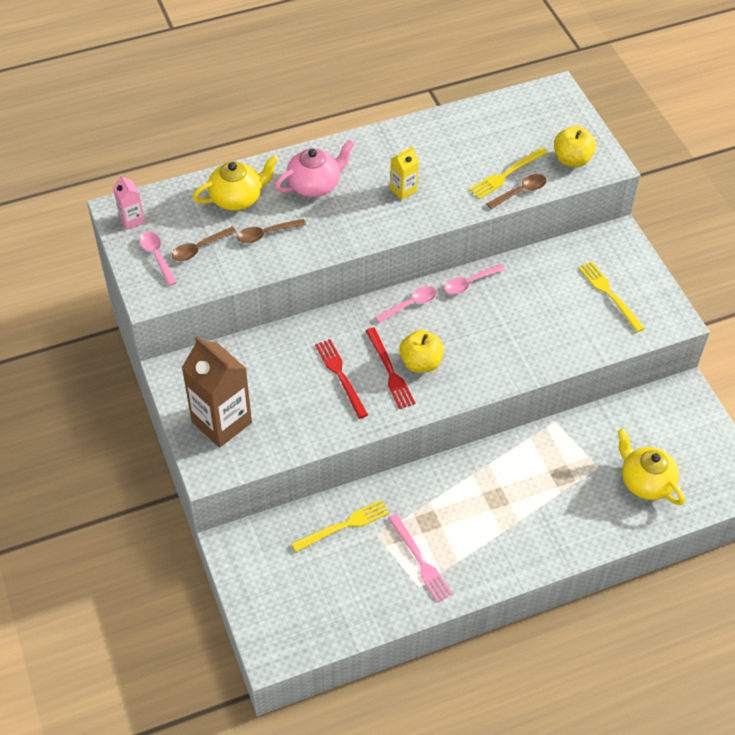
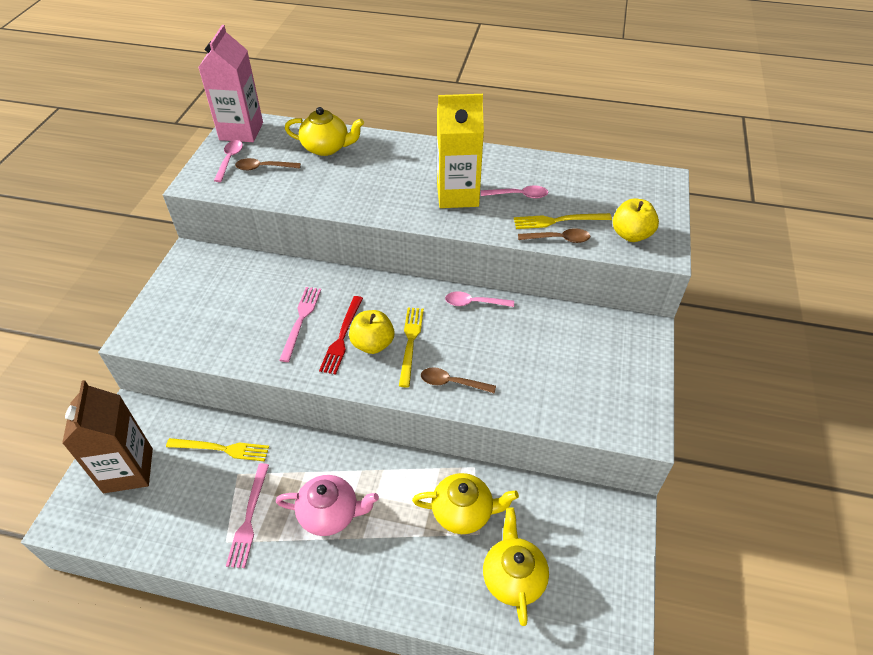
camera: 35 degrees right, 5 degrees down
pink carton [113,174,145,230] -> pink carton [198,25,263,142], size x2.05
brown carton [182,336,252,448] -> brown carton moved to [62,380,153,493]
brown spoon [237,219,306,243] -> brown spoon moved to [421,367,496,394]
pink teapot [275,140,355,197] -> pink teapot moved to [276,475,379,536]
red fork [315,339,368,419] -> pink fork [279,287,321,362]
pink spoon [375,286,437,323] -> pink spoon moved to [481,185,548,199]
yellow carton [390,146,419,200] -> yellow carton [437,94,484,208], size x2.05
yellow fork [578,261,645,332] -> yellow fork moved to [399,308,424,387]
none -> yellow teapot [412,473,519,534]

